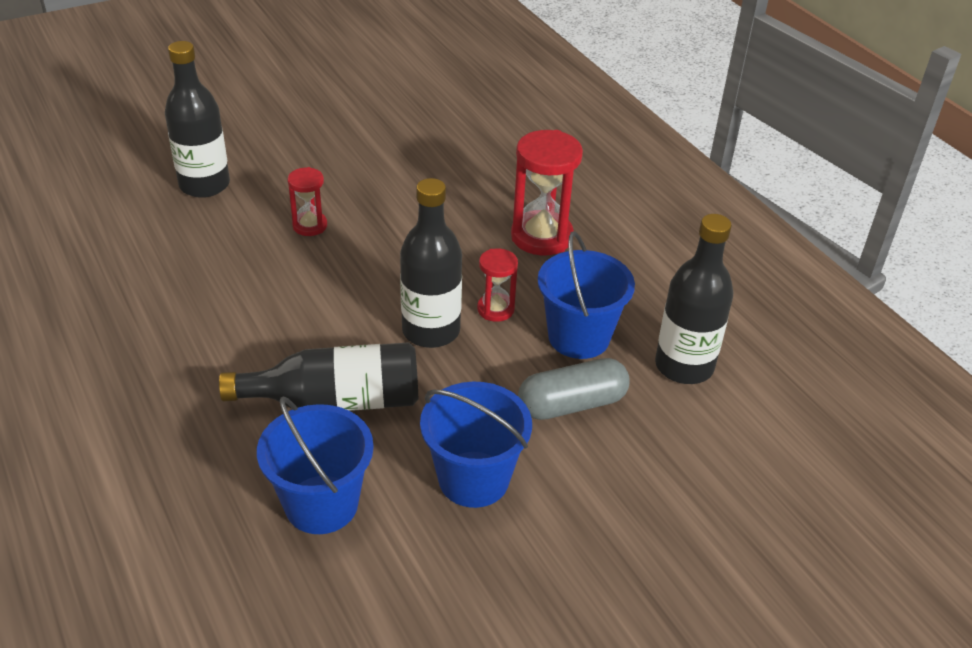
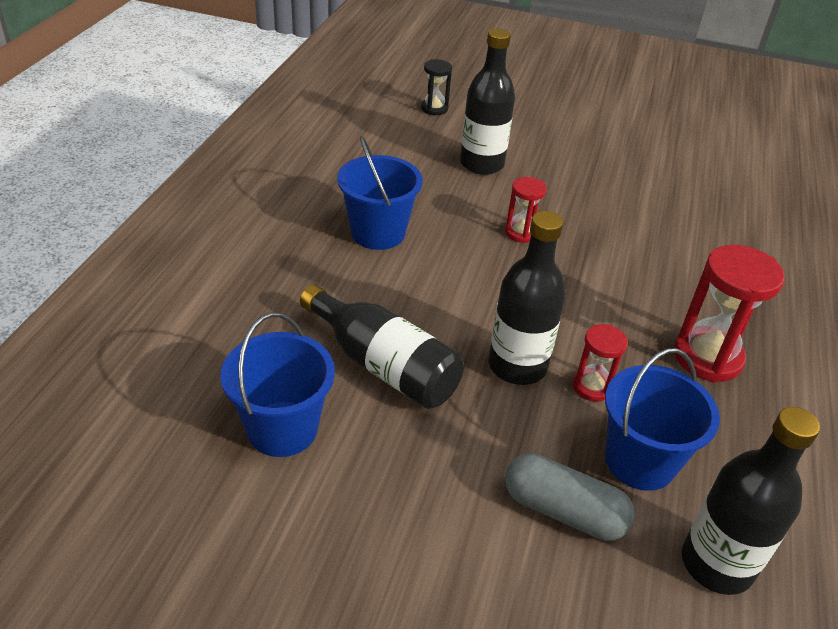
camera: 45 degrees right, 0 degrees up
blue bucket [420,382,532,508] -> blue bucket moved to [337,136,423,250]
none -> black hourglass [421,59,452,115]

